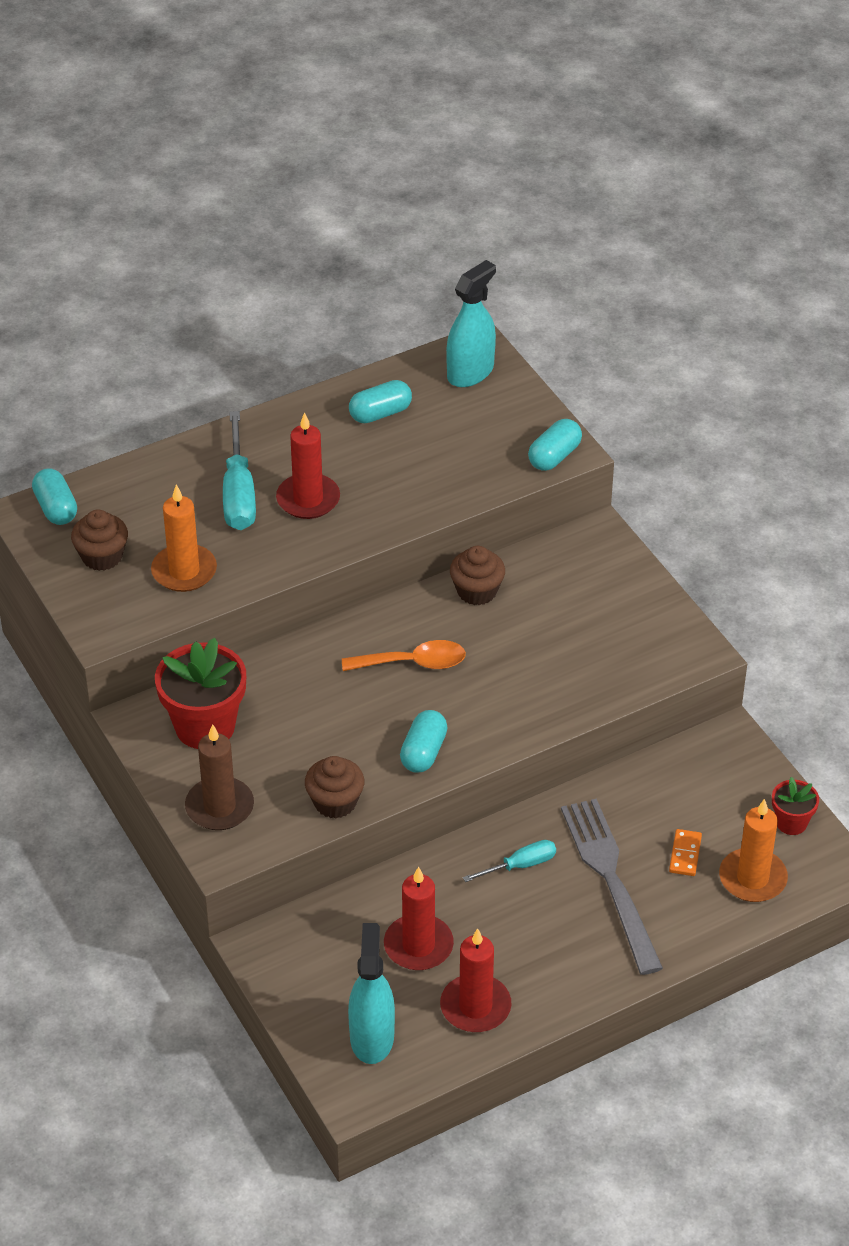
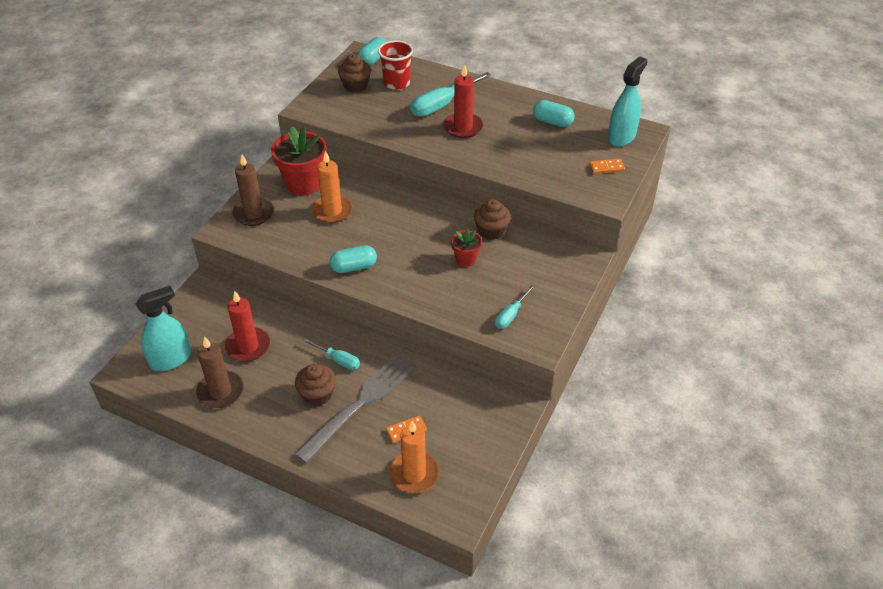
camera: 55 degrees right, 0 degrees up
orange candle [151,485,217,592] -> orange candle moved to [311,151,353,223]
brown cupcake [305,756,364,819] -> brown cupcake moved to [295,364,336,406]
orange spoon [342,640,466,671] -> none
red candle [440,928,511,1032] -> brown candle [196,336,244,408]
turquoise spray bottle [446,260,496,387] -> turquoise spray bottle turned 60 degrees counterclockwise [608,56,648,147]
turquoise capsule [528,419,582,471] -> none
red flower pot [772,777,819,835] -> red flower pot moved to [451,229,482,267]
none -> red cup [378,40,413,90]
none -> turquoise screwdriver [495,284,535,329]
none -> orange domino [589,159,625,174]

